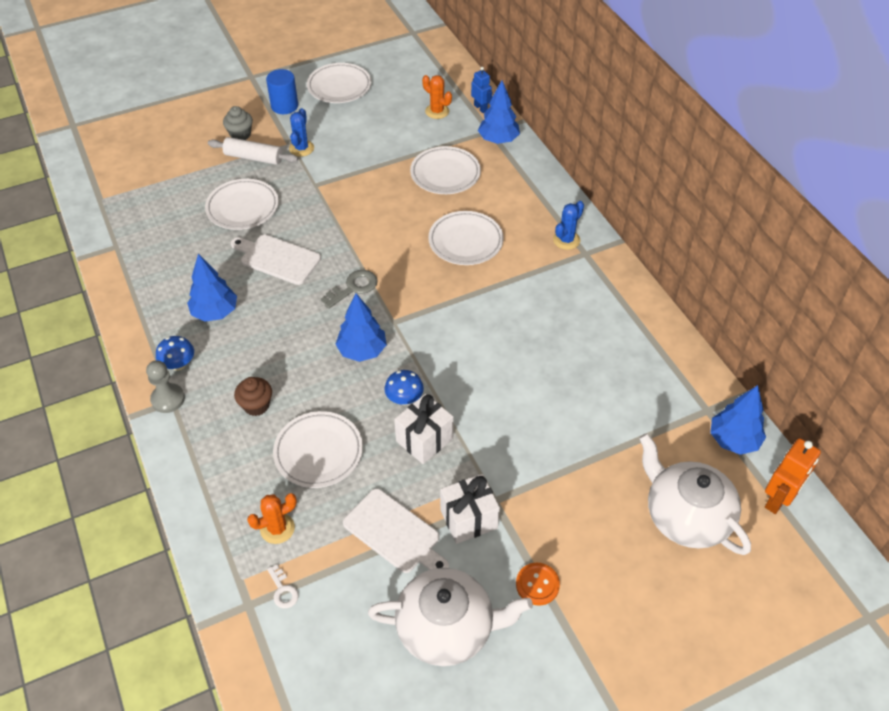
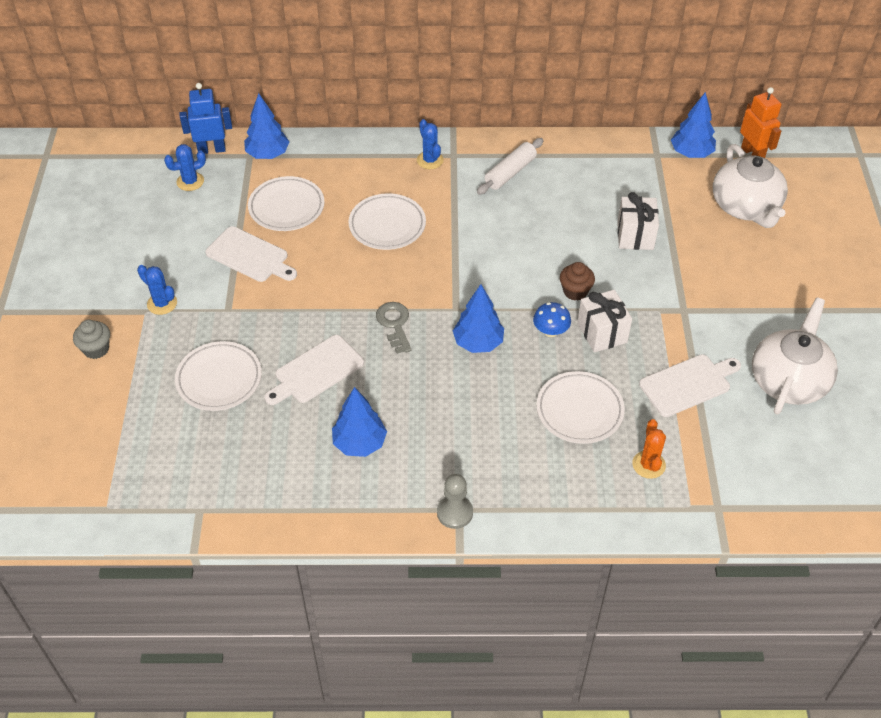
camera: 65 degrees left, 0 degrees up
blue mushroom [156,336,194,371] -> none
white rolling pin [208,137,298,165] -> white rolling pin moved to [477,138,544,195]
brown cupcake [234,377,272,416] -> brown cupcake moved to [560,262,595,301]
blue cylinder [266,69,298,114] -> none
white key [267,564,299,608] -> none
white plate [307,63,371,103] -> none
orange cactus [422,75,452,119] -> blue cactus [164,144,206,191]
white gift [440,474,500,544] -> white gift moved to [617,192,659,250]
blue robot [471,67,492,113] -> blue robot [179,83,232,154], size x1.55
orange button [516,563,560,606] -> none
white teapot [639,433,751,555] -> white teapot turned 90 degrees counterclockwise [713,144,788,228]
none -> white cutting board [205,226,297,282]

